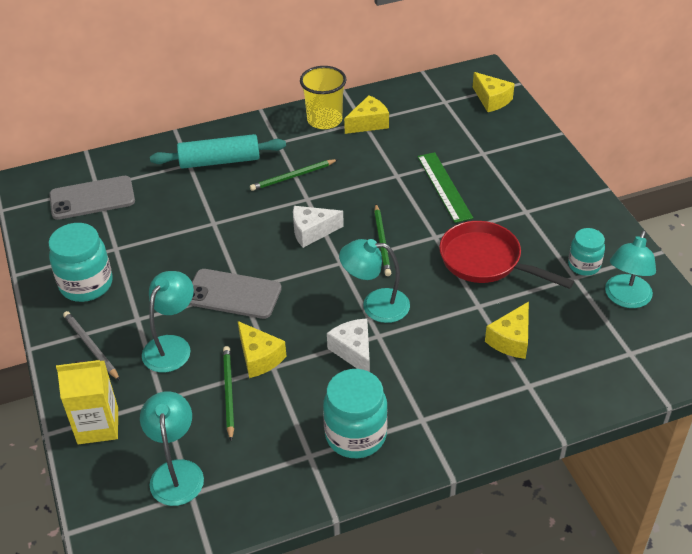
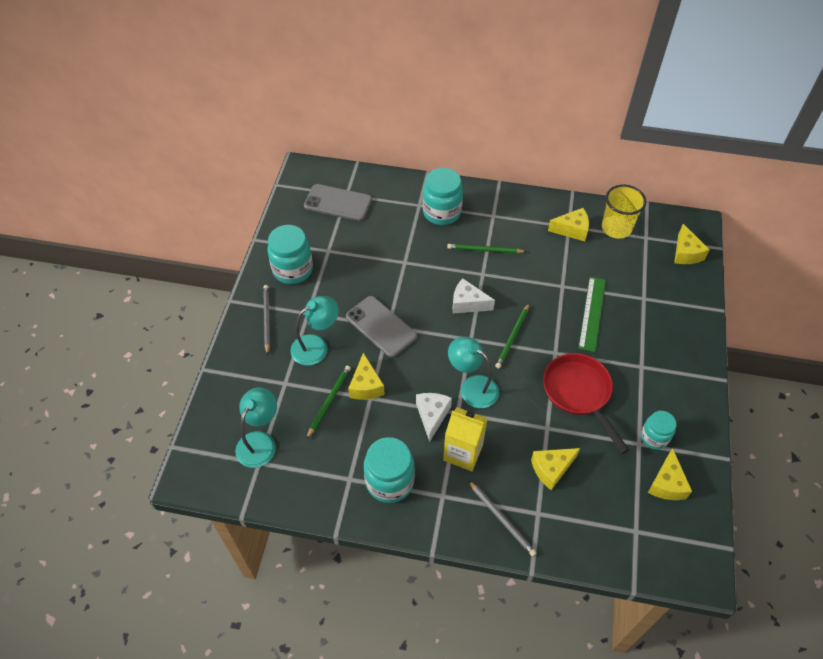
camera: 30 degrees right, 10 degrees up
yellow carton [56,360,118,444] -> yellow carton moved to [443,407,488,471]
turquoise rolling pin [150,134,286,169] -> turquoise jar [423,168,463,225]
yellow cup [300,66,346,129] -> yellow cup moved to [602,185,646,239]
turquoise lamp [605,230,656,308] -> yellow cheese [648,448,692,500]
none -> grey pencil [468,480,536,557]

